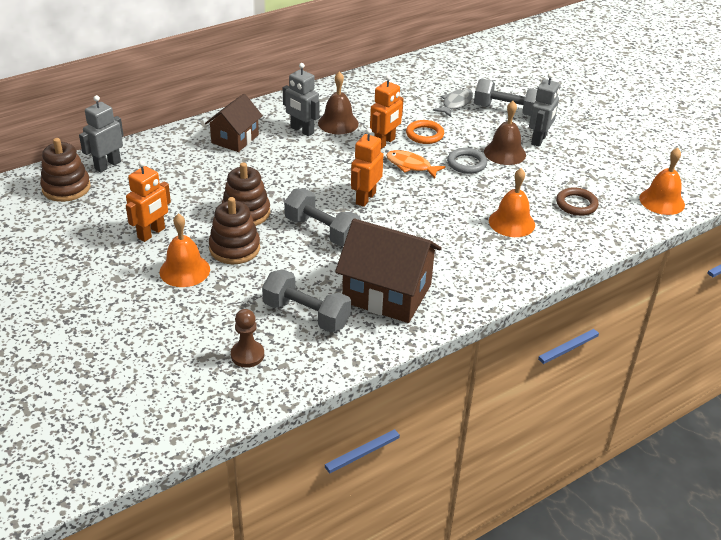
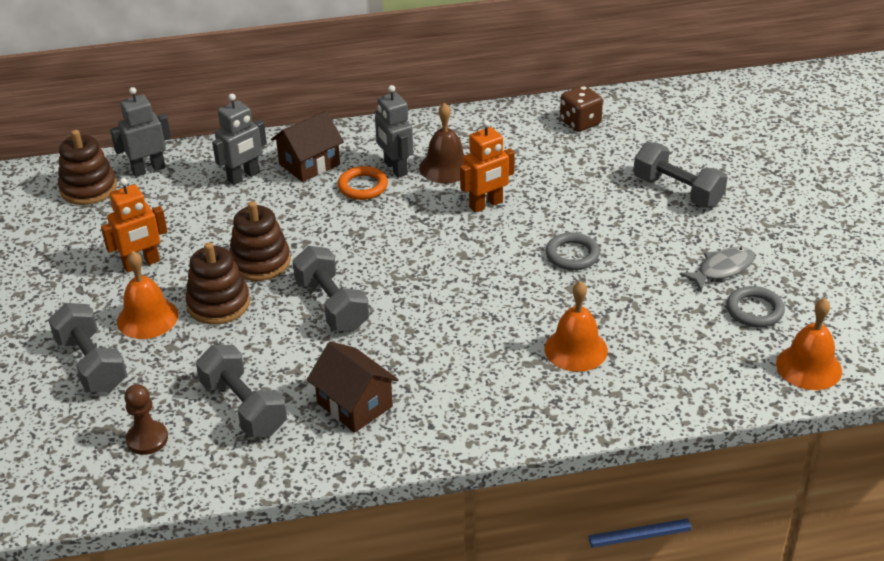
camera: 25 degrees right, 0 degrees up
brown house [335,219,442,323] -> brown house [307,342,399,433], size x0.63
orange robot [351,128,384,207] -> none
orange fish [386,150,446,178] -> none
orange ring [406,120,444,144] -> orange ring moved to [338,166,388,200]
grey fish [433,88,473,117] -> grey fish moved to [679,247,755,291]
brown bell [484,101,526,165] -> none
grey robot [529,73,560,147] -> grey robot moved to [212,94,267,185]
brown ring [556,187,599,216] -> none
none -> grey dumbbell [48,303,127,392]
none -> brown dice [560,85,603,132]
none -> grey ring [727,286,785,327]

